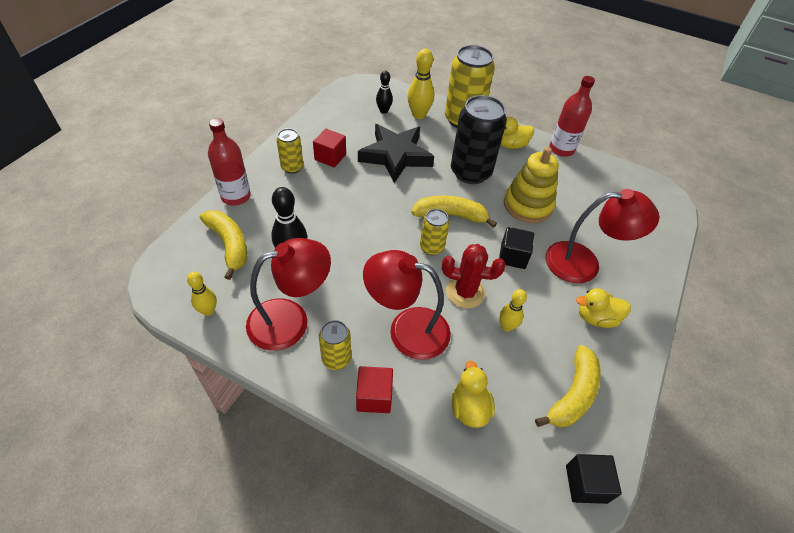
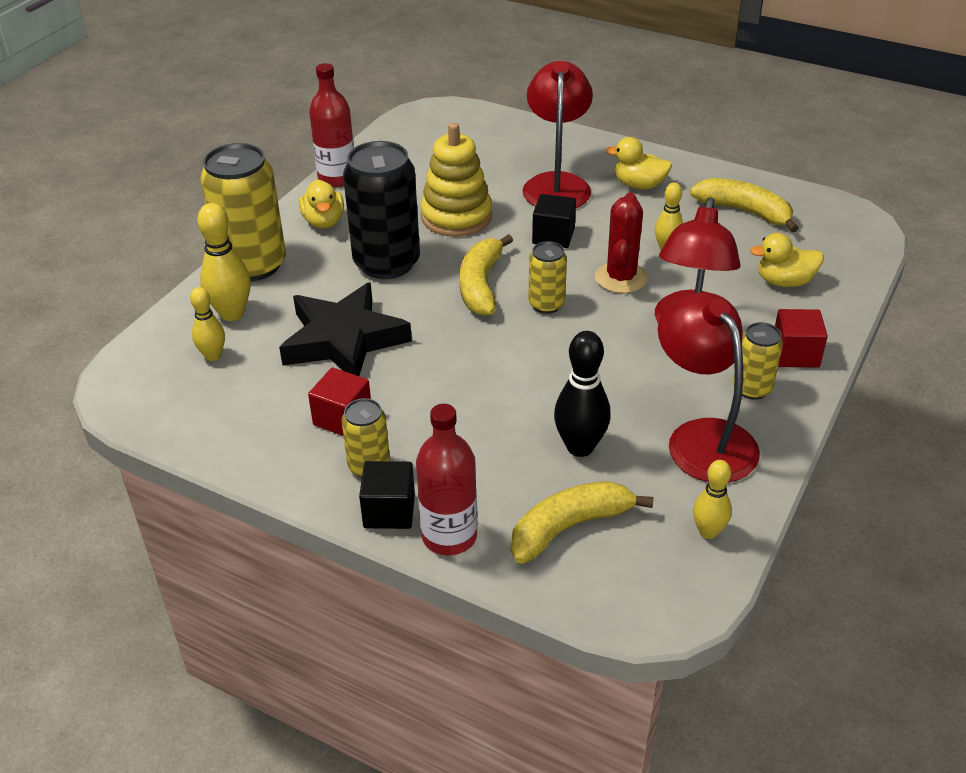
camera: 85 degrees left, 10 degrees down
black bowling pin [376,71,393,114] -> yellow bowling pin [190,287,225,361]
black cube [566,454,622,504] -> black cube moved to [359,461,415,529]
yellow duck [576,288,631,328] -> yellow duck turned 105 degrees clockwise [606,137,672,189]

